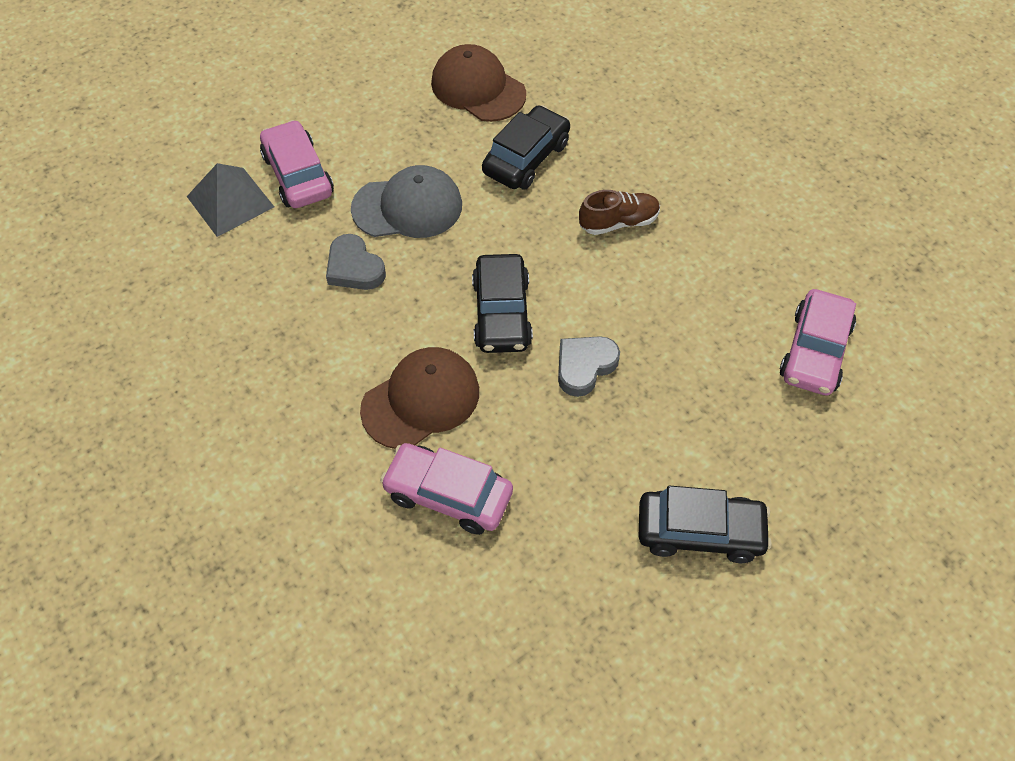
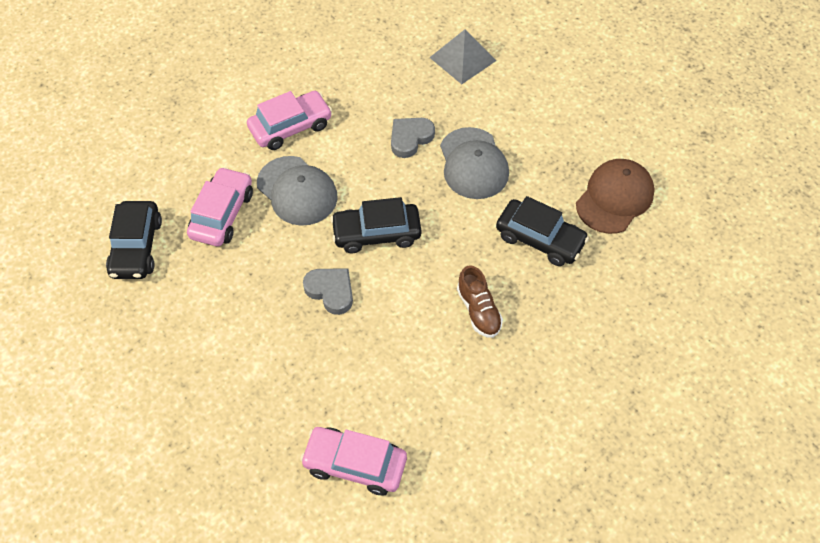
camera: 85 degrees right, 0 degrees up
pink car [260,120,334,208] -> pink car moved to [247,91,332,150]
brown cap [360,347,479,449] -> grey cap [257,156,338,226]
black car [638,485,772,563] -> black car moved to [106,201,162,279]

